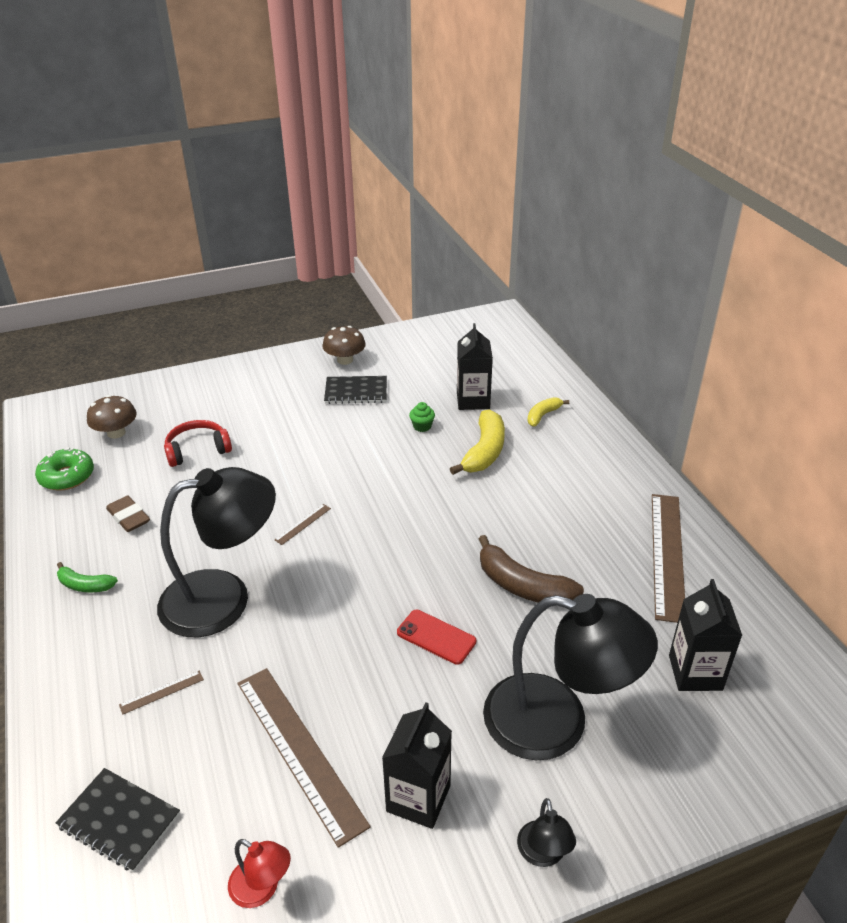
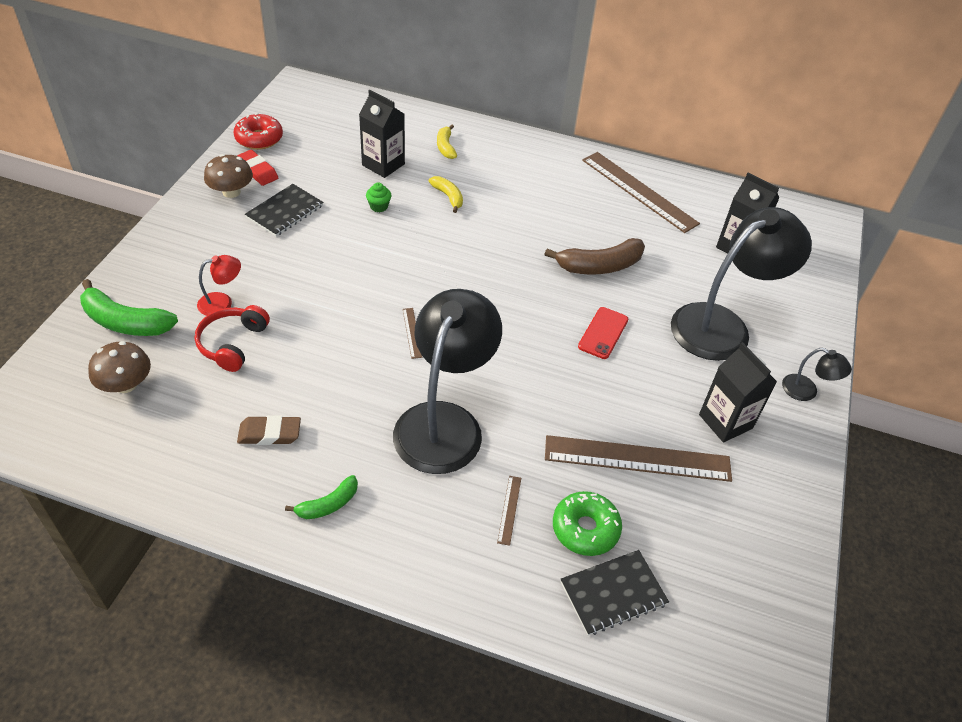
camera: 55 degrees left, 10 degrees up
green donut [35,447,94,490] -> green donut moved to [553,491,622,556]
red lamp [228,839,291,908] -> red lamp moved to [197,255,241,316]
red phone [397,610,476,665] -> red phone turned 45 degrees counterclockwise [578,307,628,359]
yellow banana [450,410,505,475] -> yellow banana [429,176,463,213], size x0.58
none -> green banana [80,279,178,336]
none -> red donut [234,113,283,150]
none -> red eraser [237,150,278,186]

